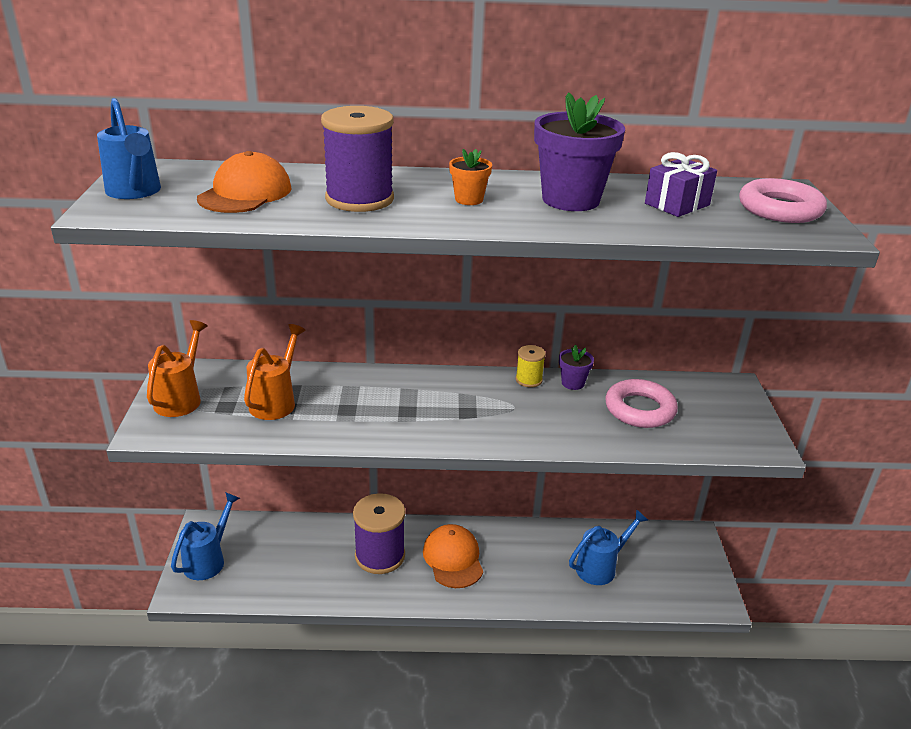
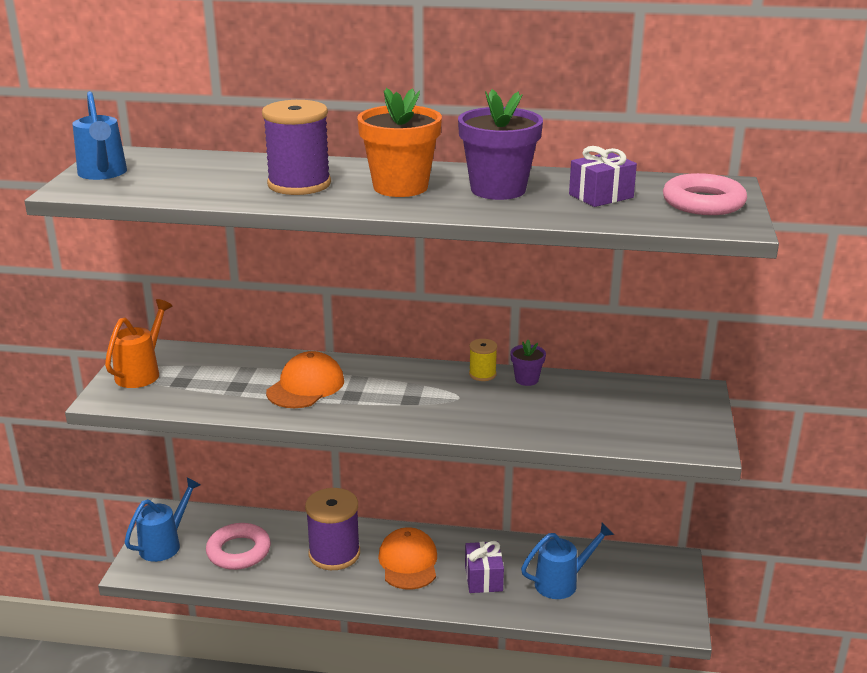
camera: 10 degrees right, 5 degrees down
orange cap [197,151,292,213] -> orange cap moved to [266,351,344,408]
orange watering can [244,324,306,420] -> none
orange flower pot [449,149,492,205] -> orange flower pot [357,88,442,197], size x2.06
pink ring [605,379,678,428] -> pink ring moved to [206,523,271,570]
none -> purple gift [465,541,504,593]

